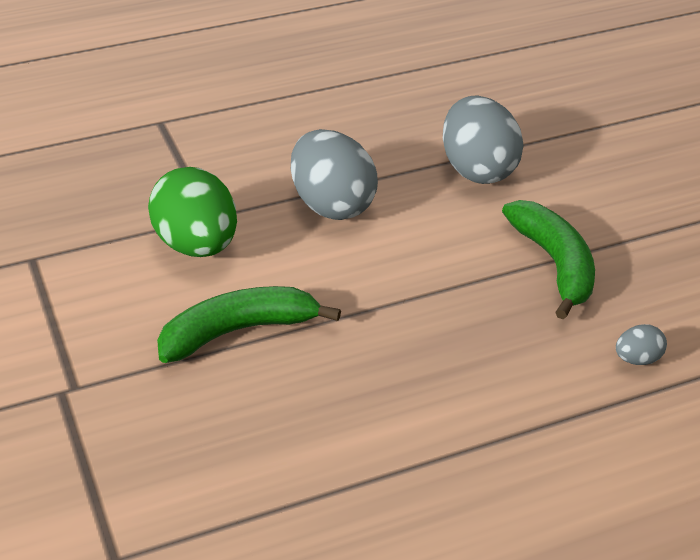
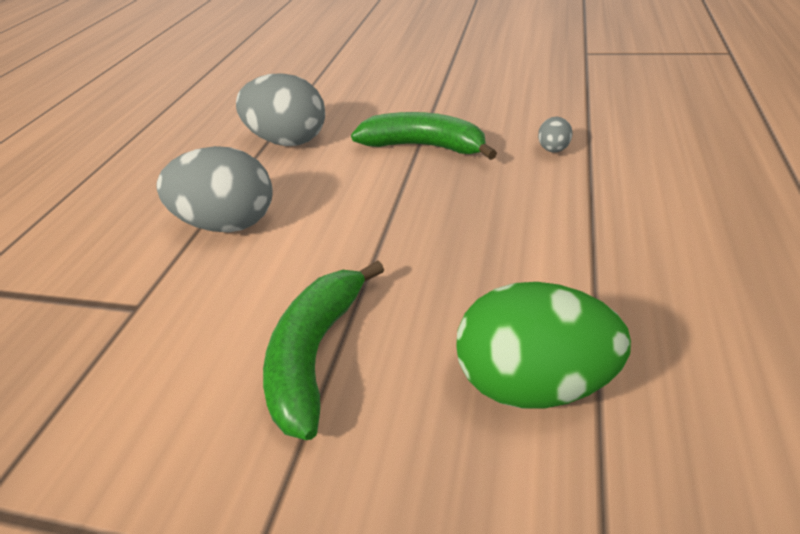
camera: 50 degrees left, 0 degrees up
green egg [148,167,237,257] -> green egg moved to [456,282,631,408]

